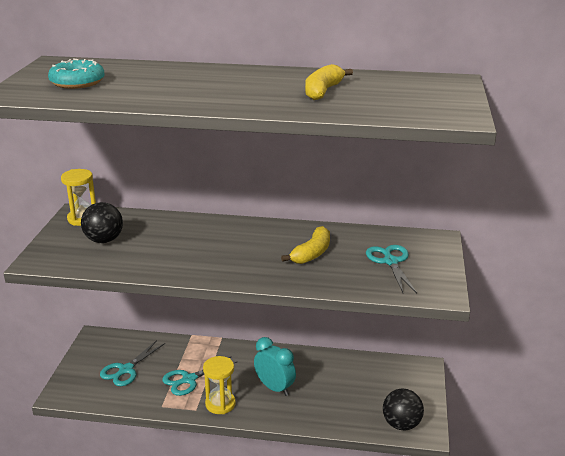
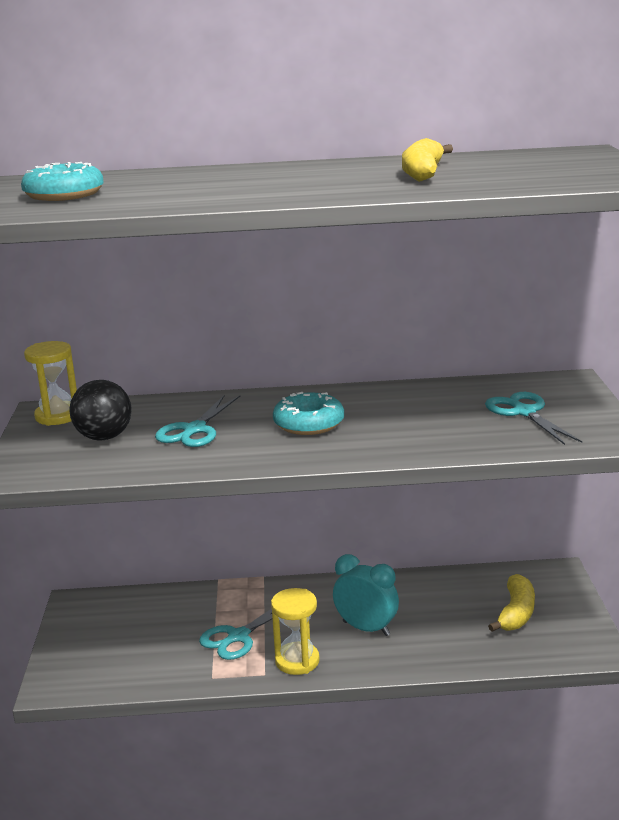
camera: 10 degrees left, 5 degrees down
turquoise scissors [100,340,165,386] -> turquoise scissors moved to [155,394,240,447]
yellow banana [281,226,330,264] -> yellow banana moved to [488,574,535,632]
black ball [383,388,424,430] -> none
none -> turquoise donut [273,392,344,435]

